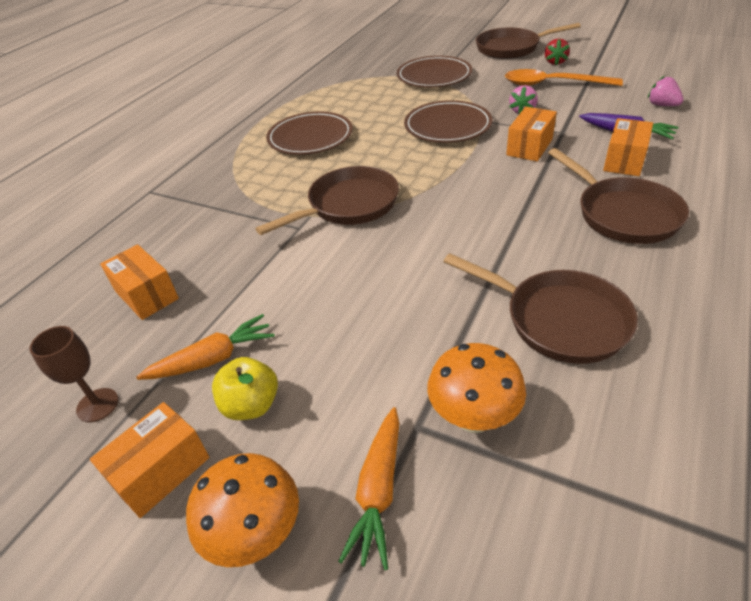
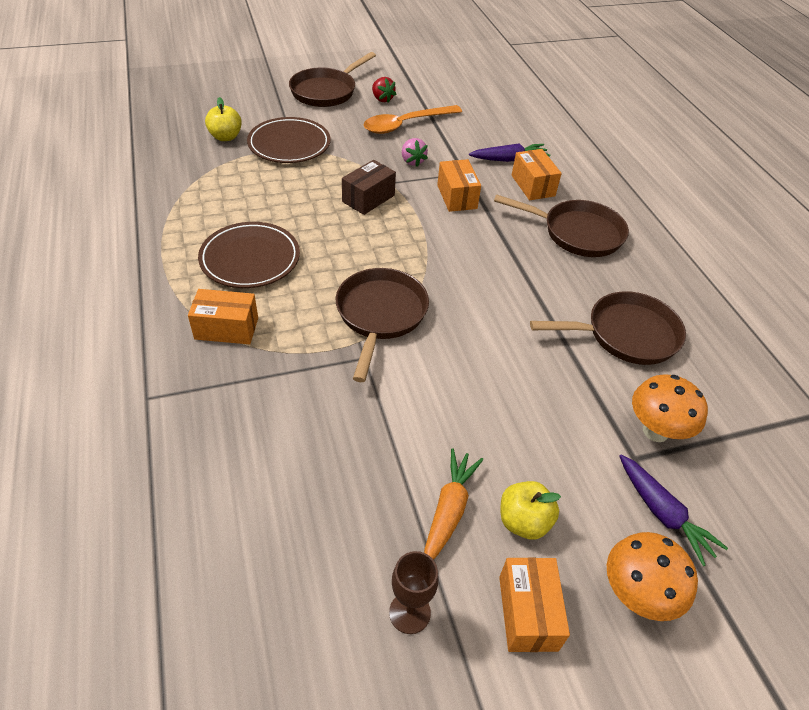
camera: 50 degrees left, 5 degrees up
orange box [100,244,179,320] -> orange box moved to [188,289,258,344]
orange carrot [338,407,399,570] -> purple carrot [619,454,728,566]
brown plate [404,100,492,143] -> brown box [342,160,396,215]
pink strawberry [648,76,684,106] -> none
none -> yellow apple [205,97,242,141]

